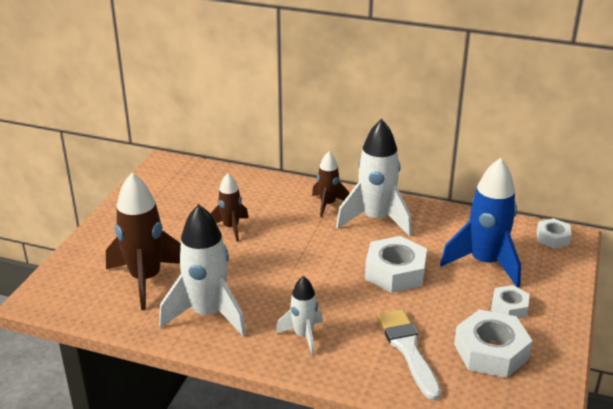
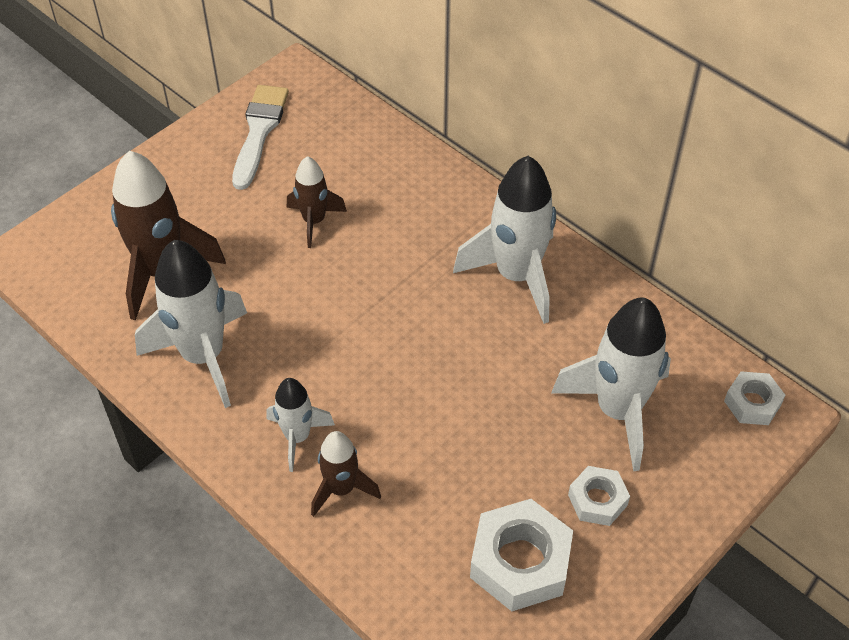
camera: 25 degrees right, 20 degrees up
brown rocket [312,151,350,217] -> brown rocket moved to [311,431,381,517]
white nut [365,236,427,293] -> none
white brush [377,309,441,400] -> white brush moved to [232,85,289,190]
blue rocket [440,158,521,288] -> white rocket [551,298,671,471]

